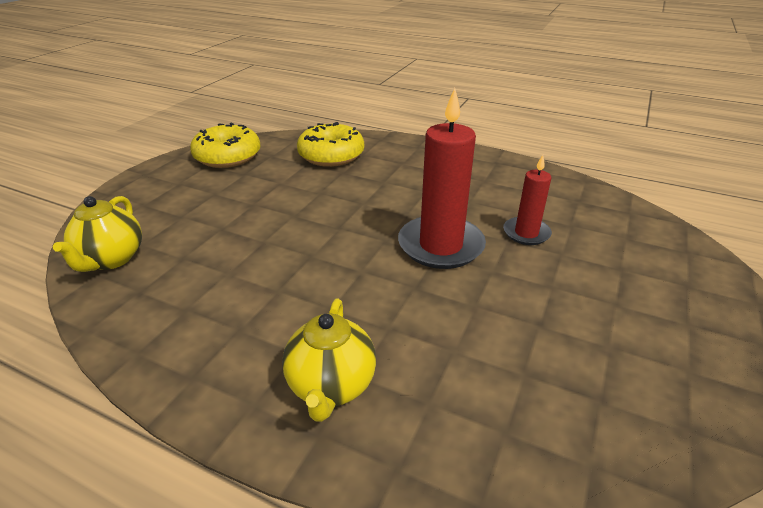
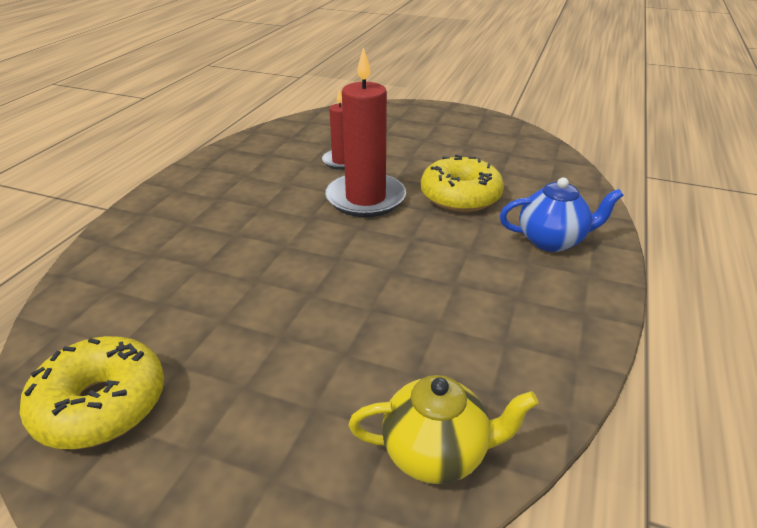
camera: 95 degrees left, 0 degrees up
yellow teapot [282,299,376,422] -> blue teapot [500,177,624,252]
yellow donut [297,122,364,167] -> yellow donut moved to [421,154,504,212]

